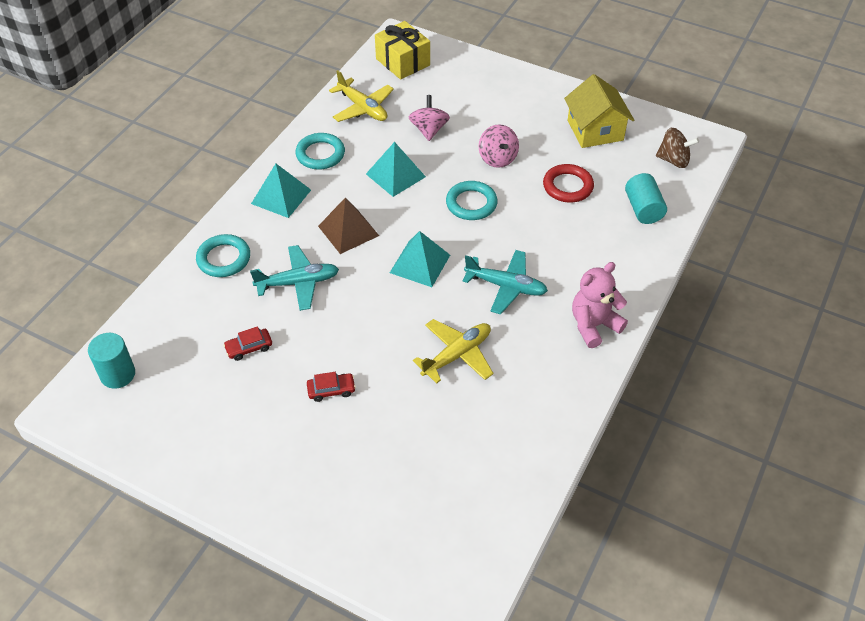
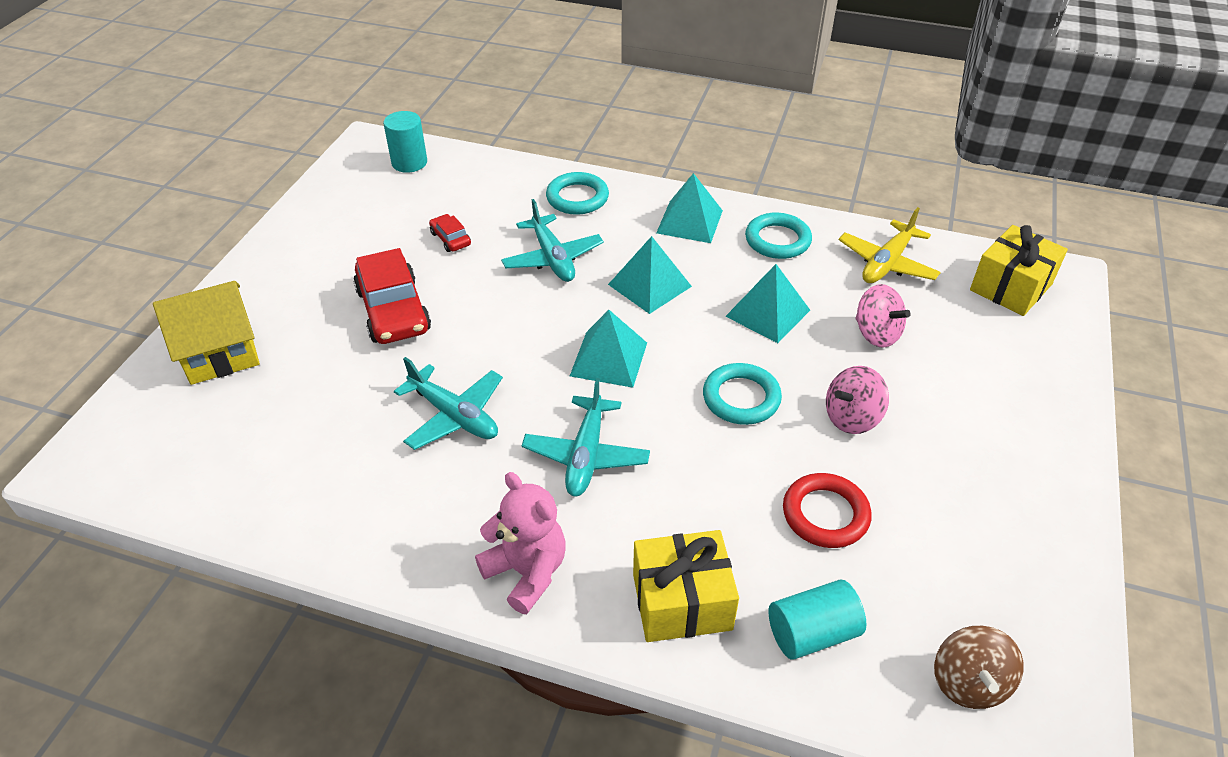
camera: 80 degrees right, 5 degrees down
red car [307,372,356,402] -> red car [353,248,431,344], size x2.08
brown pyramid [318,198,379,254] -> turquoise pyramid [608,236,692,314]
pink spinning top [409,95,450,141] -> pink spinning top turned 60 degrees clockwise [855,284,911,348]
yellow plane [413,319,493,384] -> turquoise plane [394,357,503,450]
yellow house [564,74,634,148] -> yellow house moved to [153,281,260,385]
none -> yellow gift [633,530,739,642]

